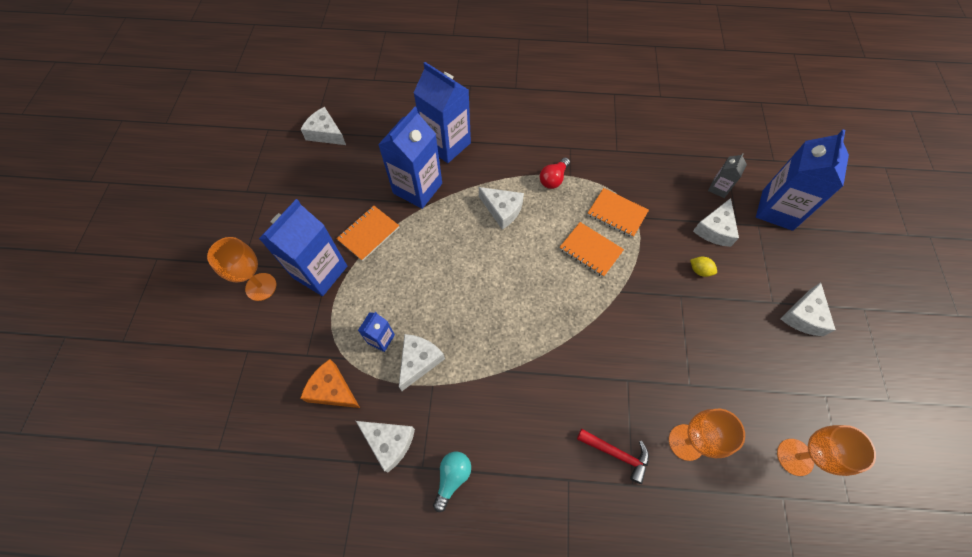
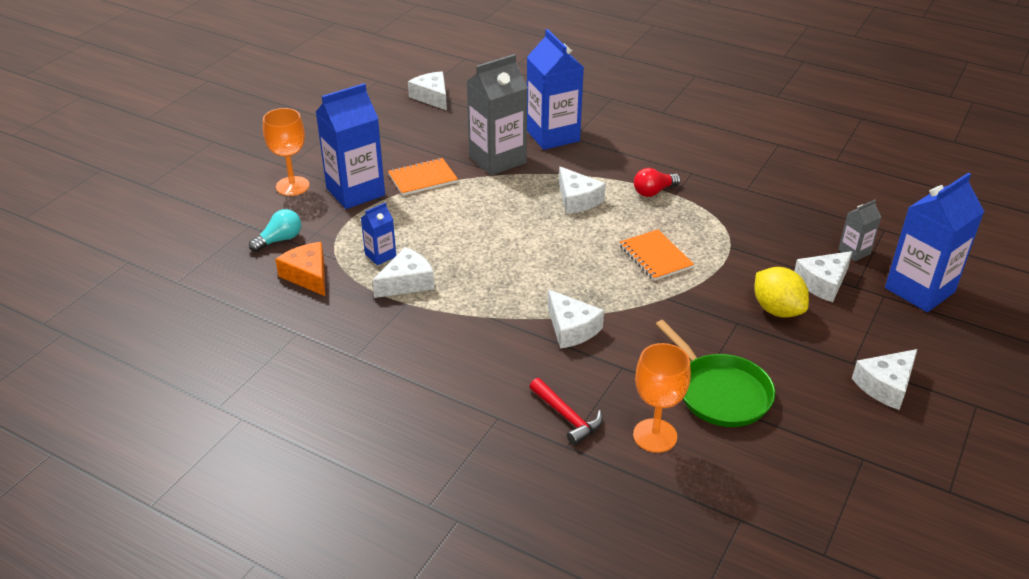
camera: 25 degrees right, 25 degrees down
white cheese [356,421,415,472] -> white cheese moved to [548,289,604,349]
blue carton [378,107,442,209] -> grey carton [467,54,528,176]
turquoise light bulb [433,452,471,512] -> turquoise light bulb moved to [249,209,301,252]
orange notebook [587,188,649,238] -> none
yellow lemon [690,257,717,277] -> yellow lemon [754,267,809,318], size x1.92
orange goblet [777,425,876,476] -> none
none -> green pan [656,320,775,427]

